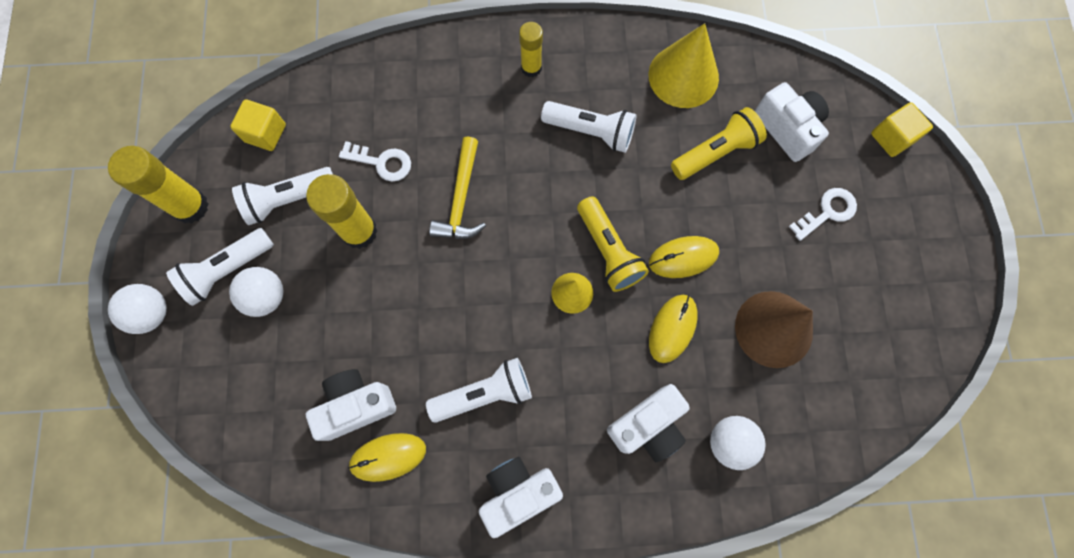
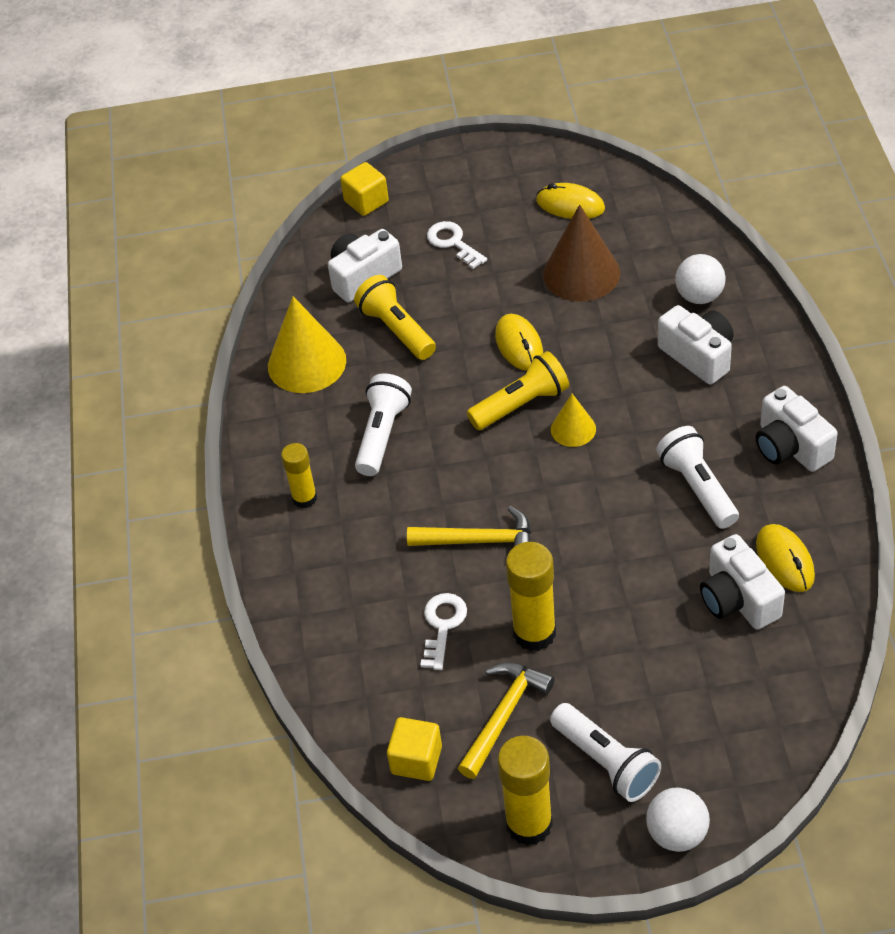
camera: 90 degrees left, 25 degrees down
white ball [229,267,283,317] -> none
white flashlight [232,167,333,225] -> yellow hammer [458,662,555,779]
yellow mouse [649,295,697,363] -> yellow mouse moved to [536,183,605,219]

